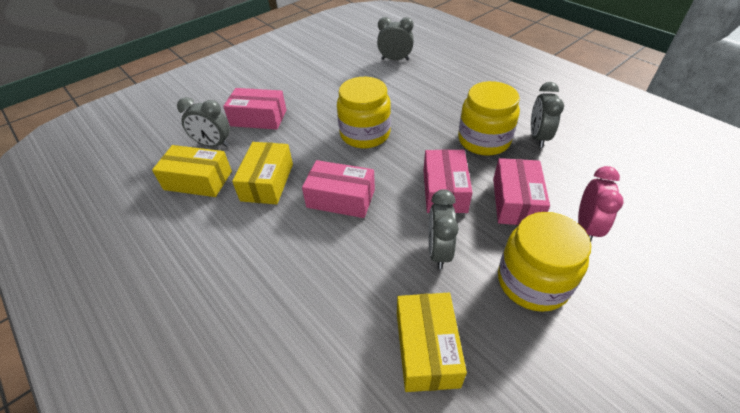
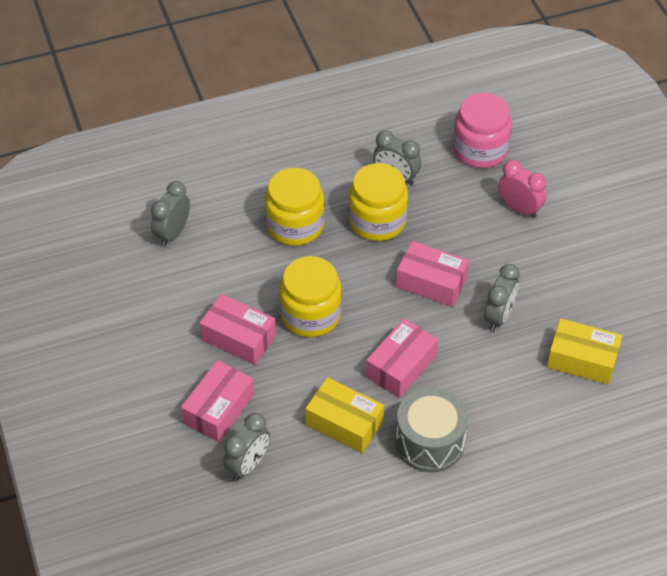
camera: 70 degrees left, 5 degrees up
yellow box [152,145,232,197] -> none
grey clock [429,189,459,269] -> grey clock turned 90 degrees counterclockwise [484,264,520,331]
pink box [493,158,550,225] -> pink box moved to [200,294,276,365]
yellow jar [498,212,591,312] -> yellow jar moved to [265,168,325,246]
none -> grey drum [396,387,468,473]
none -> pink jar [453,93,512,168]

